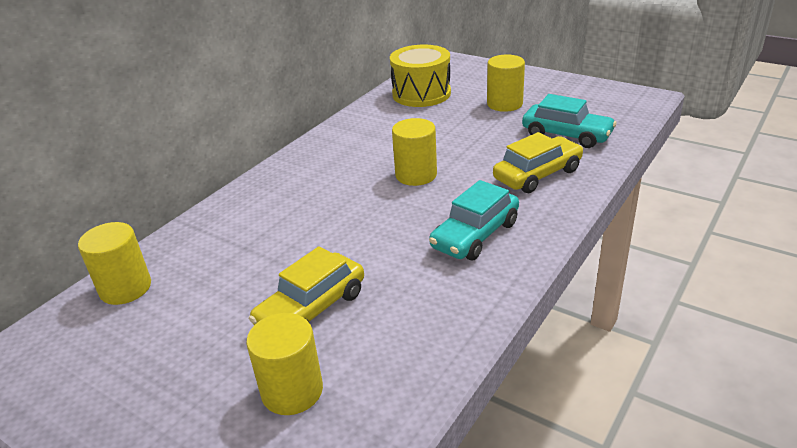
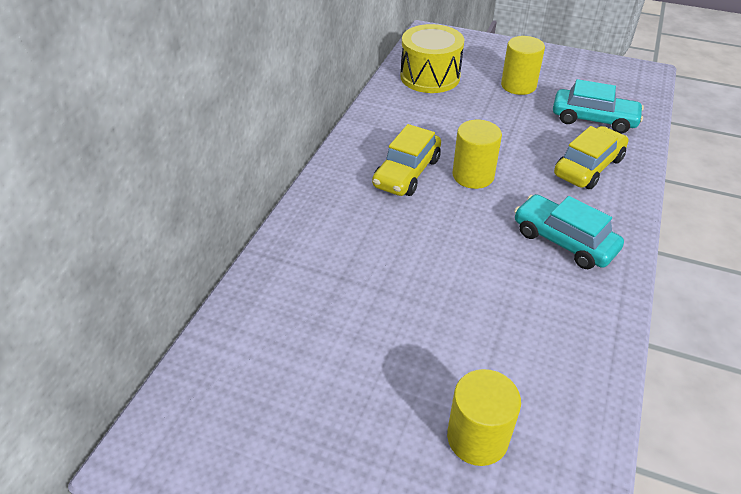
camera: 15 degrees left, 10 degrees up
yellow cylinder [78,222,151,305] -> none
yellow car [249,246,364,325] -> yellow car moved to [372,124,441,196]
turquoise car [429,180,519,260] -> turquoise car turned 105 degrees clockwise [514,194,624,269]

